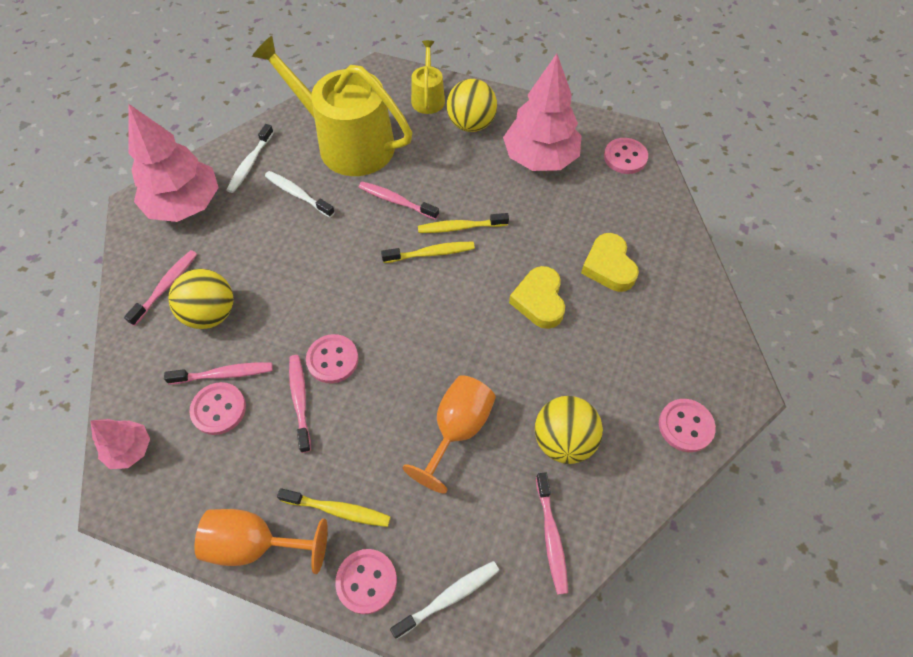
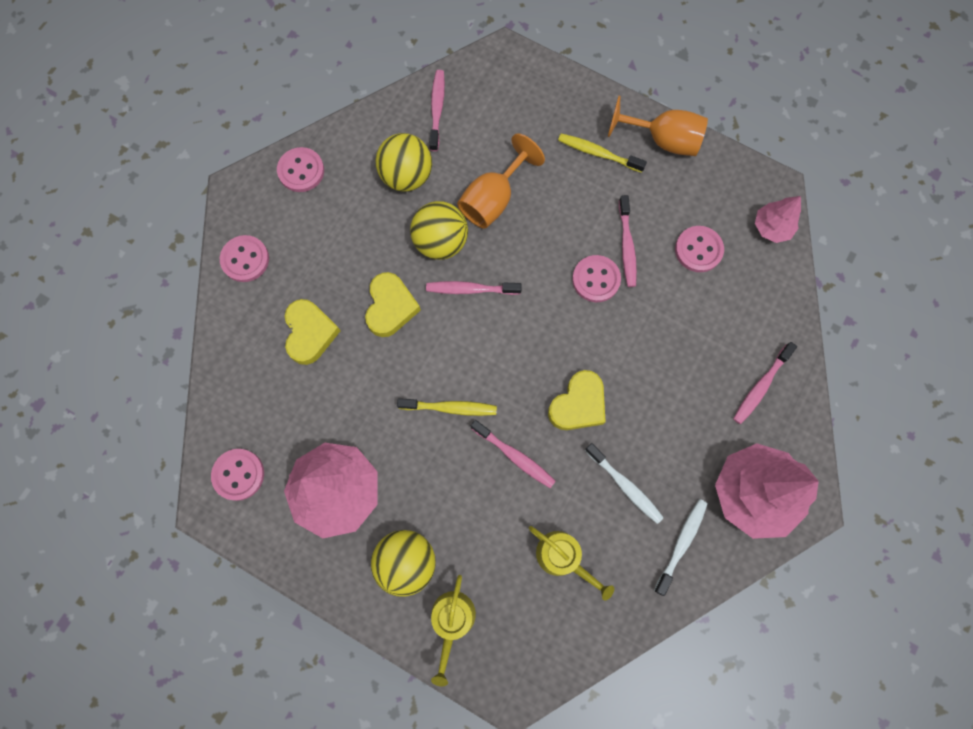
camera: 170 degrees left, 15 degrees up
pink toothbrush [164,362,273,385] -> pink toothbrush moved to [426,281,522,295]
yellow ball [168,269,233,329] -> yellow ball moved to [410,201,468,260]
yellow watering can [252,36,412,176] -> yellow watering can [529,526,614,600], size x0.47
pink button [335,549,397,614] -> pink button moved to [220,235,269,282]
yellow toothbrush [381,242,475,263] -> none
white toothbrush [390,561,499,639] -> none
none -> yellow heart [548,370,606,430]

